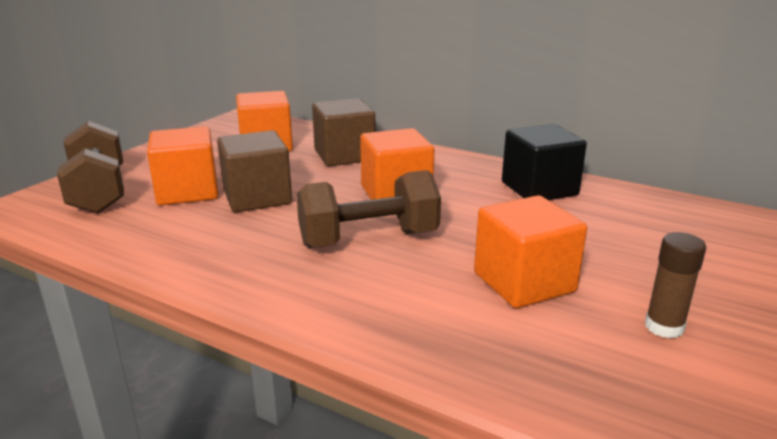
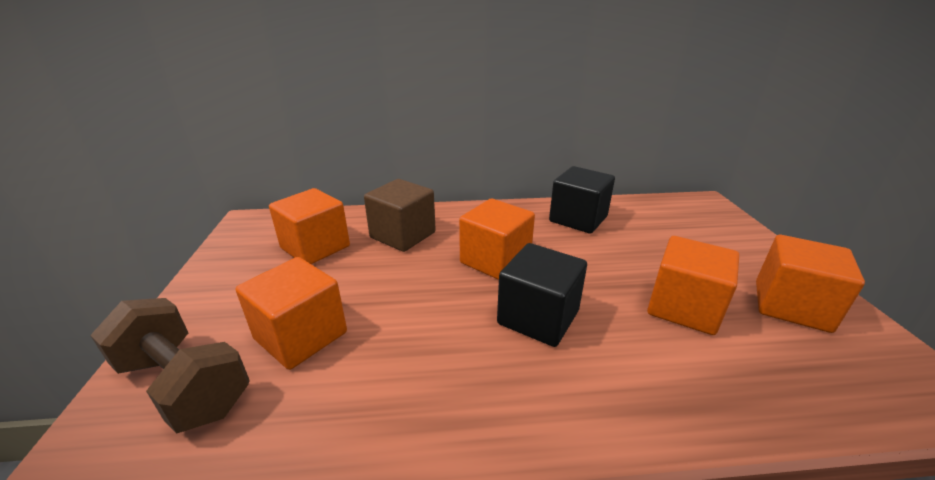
camera: 35 degrees left, 5 degrees up
brown cube [217,130,292,212] -> none
brown dumbbell [296,170,441,248] -> black cube [497,243,587,347]
brown glue stick [645,232,706,339] -> orange cube [756,235,865,333]

